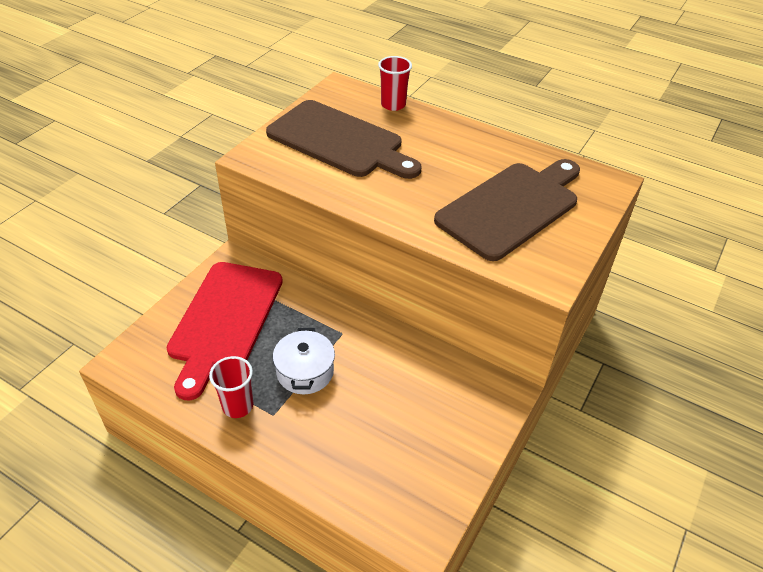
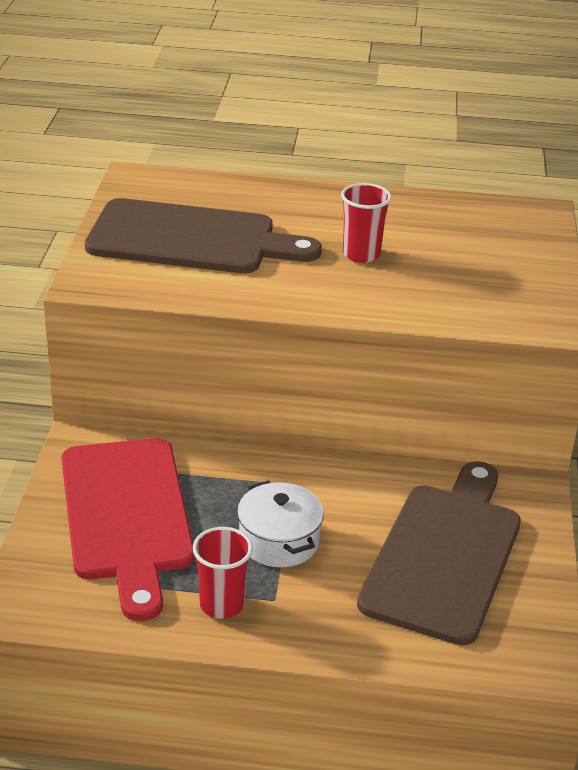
camera: 25 degrees left, 10 degrees down
red cup [378,56,412,111] -> red cup moved to [341,183,392,263]
brown cutting board [434,159,580,261] -> brown cutting board moved to [357,461,521,646]

